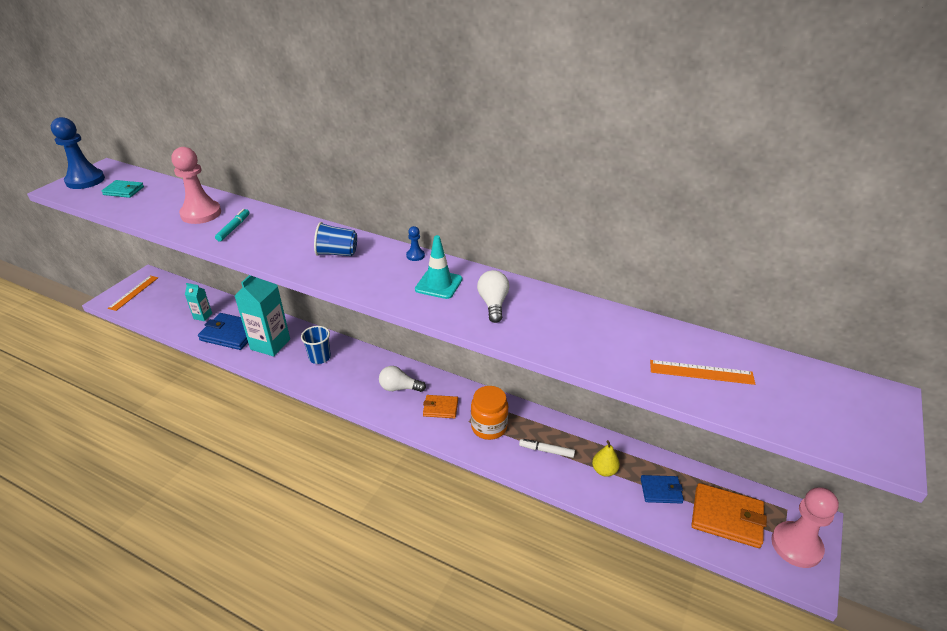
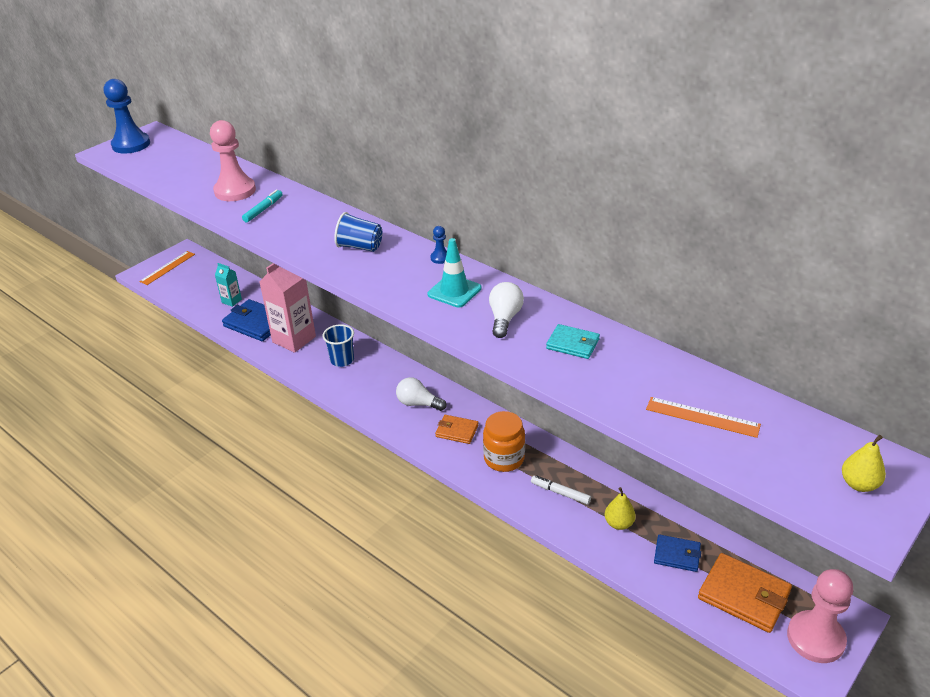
camera: 15 degrees right, 0 degrees up
turquoise wallet [101,180,144,198] -> turquoise wallet moved to [546,324,600,359]
turquoise carton [235,275,290,356] -> pink carton [260,263,316,353]
none -> yellow pear [842,435,886,492]

